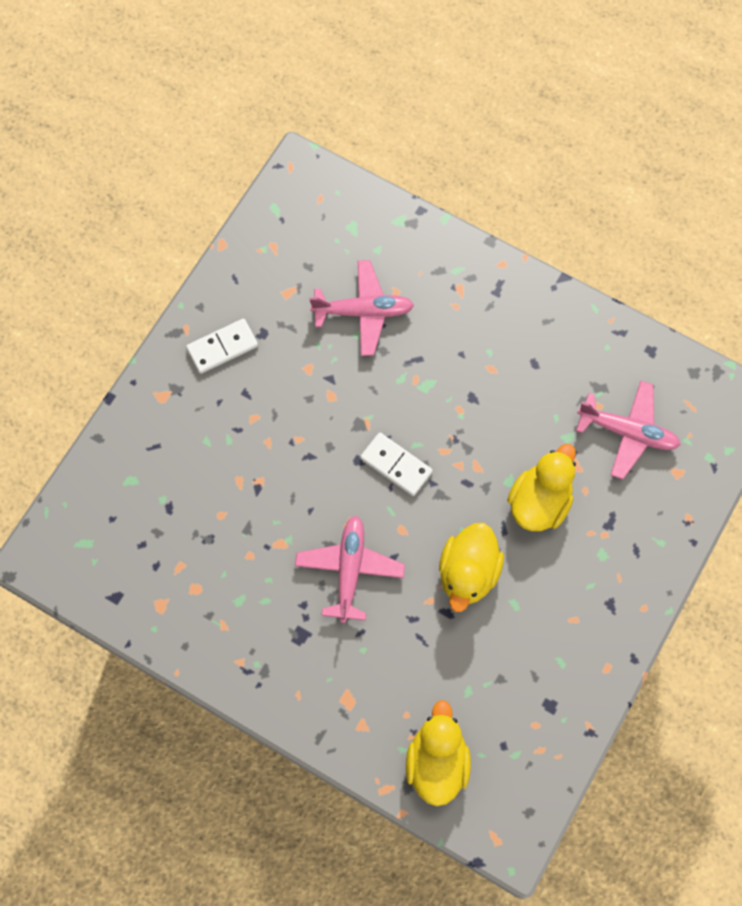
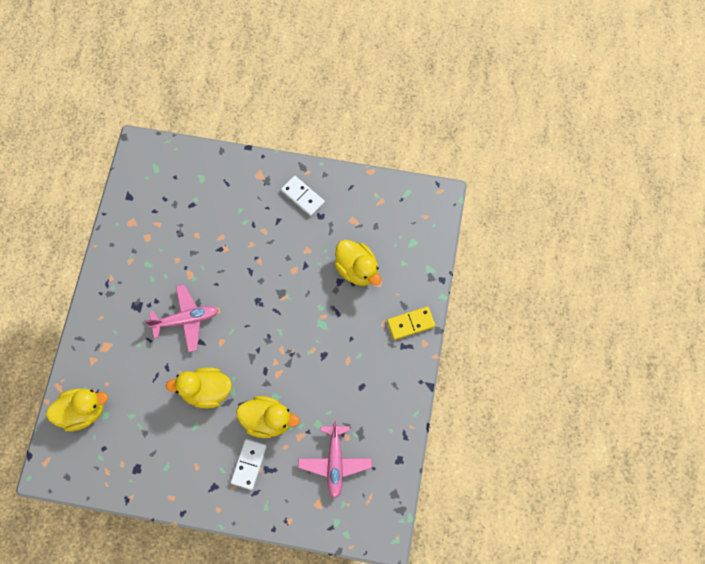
camera: 70 degrees right, 0 degrees up
pink plane [310,260,414,356] -> yellow duck [334,240,381,286]
white domino [360,433,433,496] -> white domino moved to [231,439,267,490]
none -> yellow domino [387,307,435,340]

